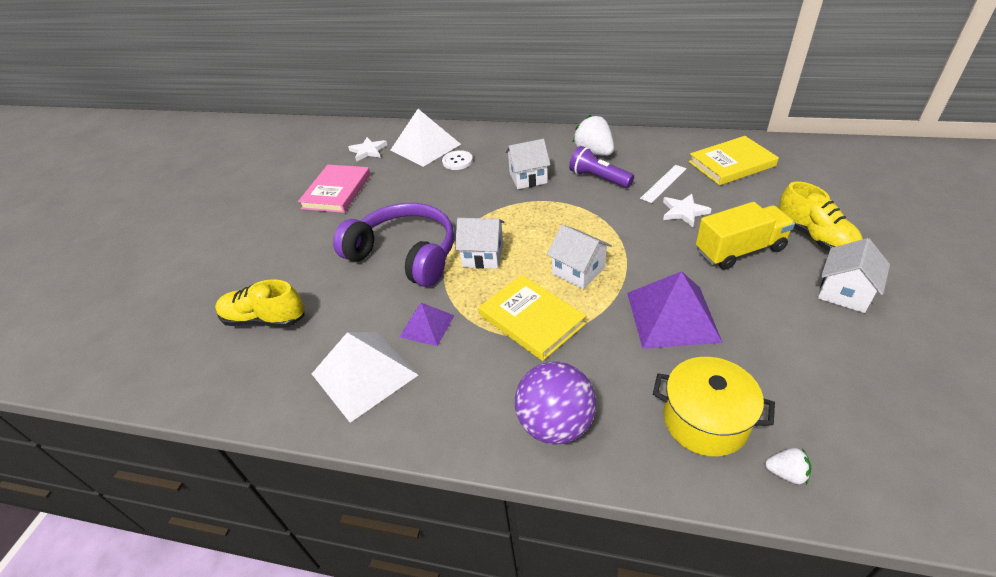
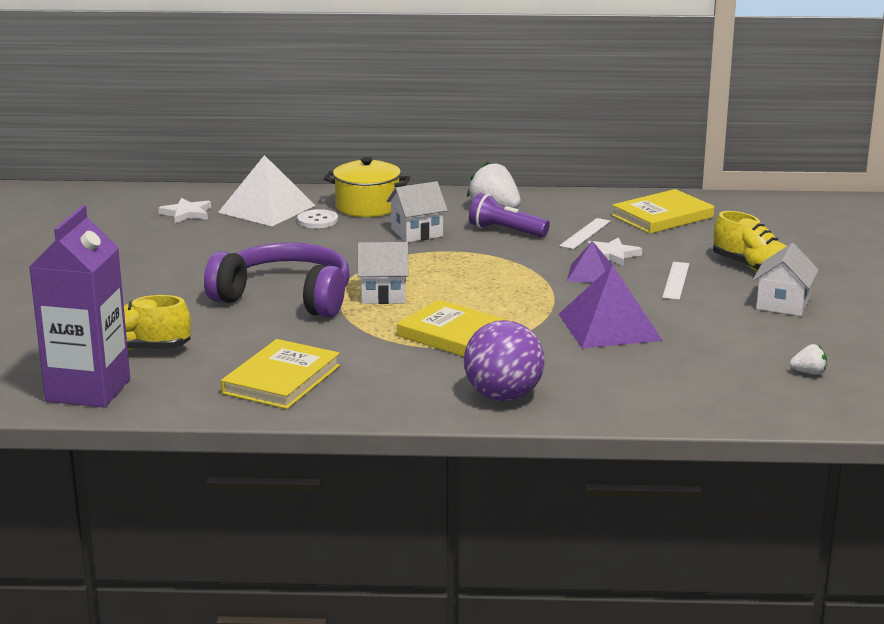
camera: 15 degrees left, 20 degrees down
pink book [298,165,371,213] -> none
white pyramid [312,332,418,423] -> yellow book [221,339,340,409]
purple pyramid [399,303,455,346] -> purple pyramid moved to [567,241,612,283]
white house [547,225,612,289] -> none
yellow pot [653,357,775,457] -> yellow pot moved to [324,157,410,217]
yellow truck [696,202,795,270] -> white ruler [662,262,689,300]
white strawberry [765,448,811,484] -> white strawberry moved to [790,344,827,375]
none -> purple carton [29,205,130,408]

